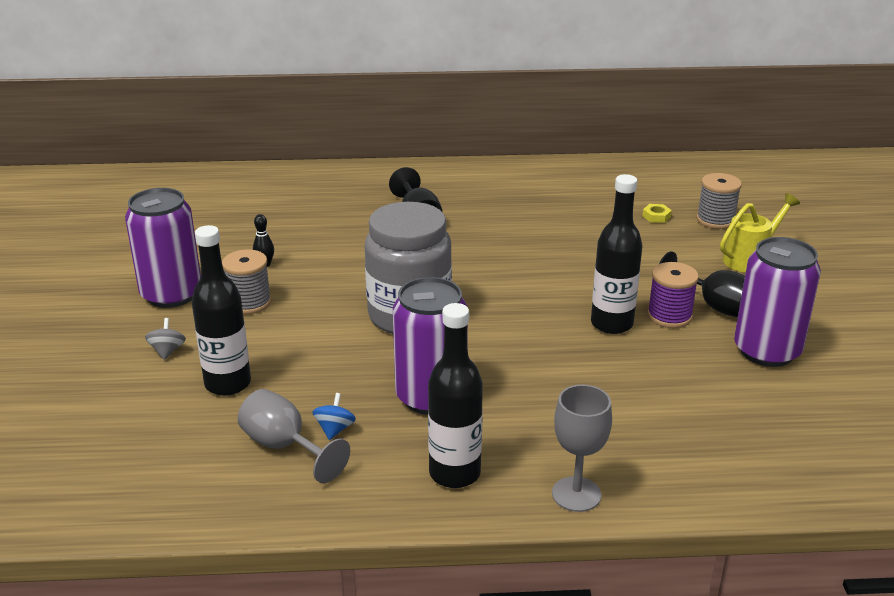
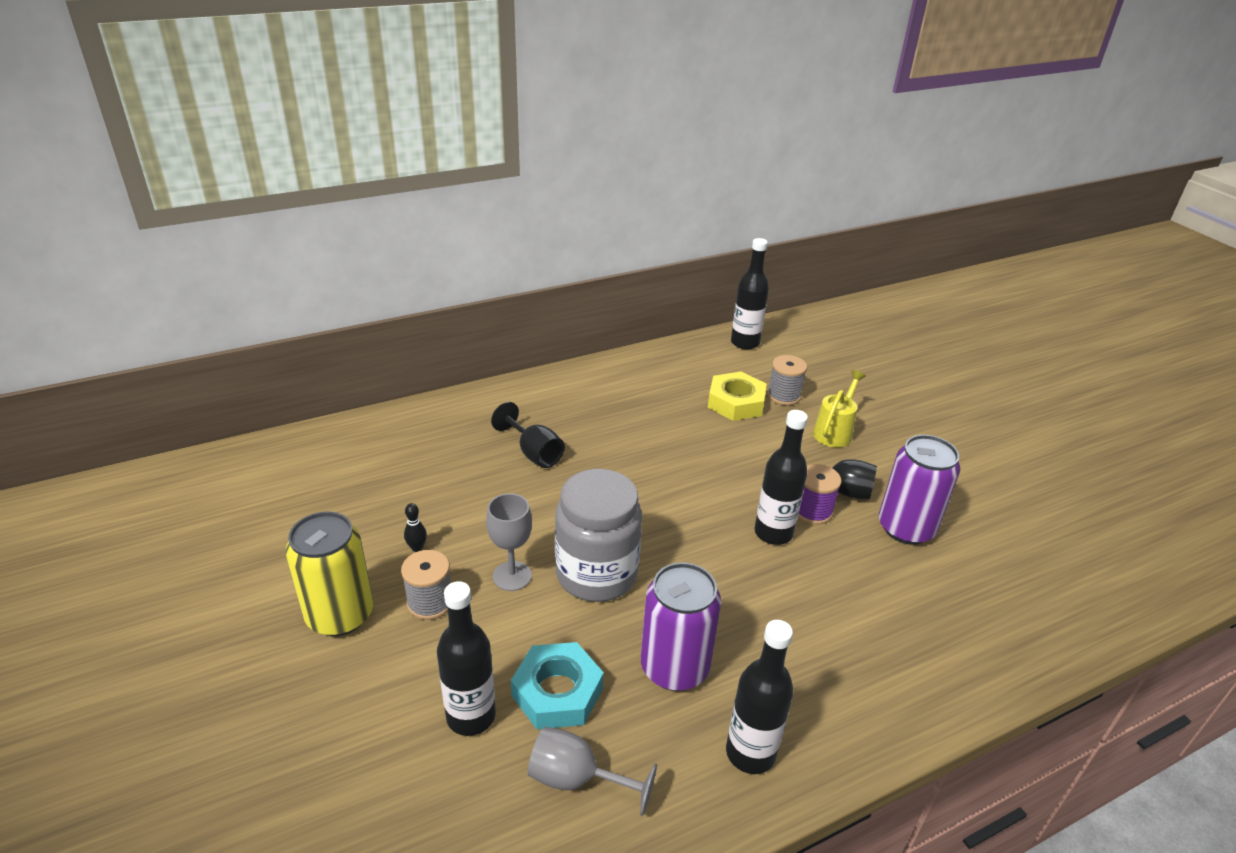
camera: 25 degrees left, 5 degrees up
purple can [125,188,201,308] -> yellow can [285,512,373,636]
grey spinning top [145,318,186,360] -> none
blue spinning top [312,393,356,440] -> none
grey goblet [552,384,612,512] -> grey goblet moved to [486,493,532,591]
yellow nut [642,204,672,223] -> yellow nut [708,371,767,421], size x2.45
none -> turquoise nut [511,642,604,729]
none -> black bottle [731,238,769,350]

